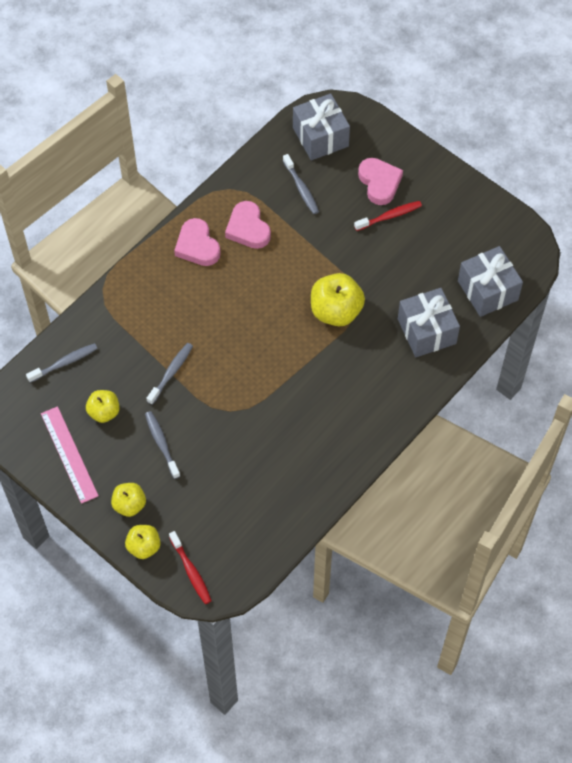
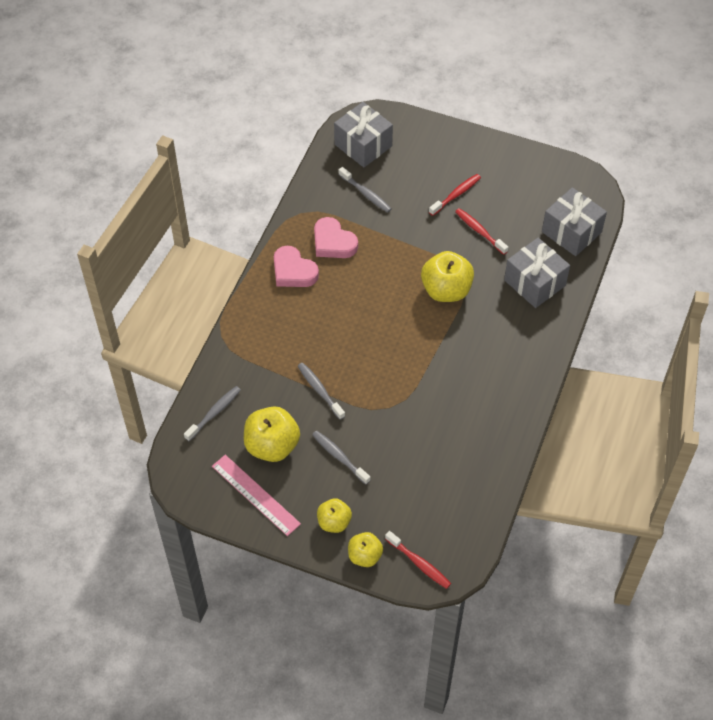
camera: 20 degrees left, 5 degrees down
yellow apple [86,390,120,423] -> yellow apple [244,406,300,462], size x1.67
grey toothbrush [147,343,193,405] -> grey toothbrush turned 45 degrees counterclockwise [298,363,345,420]
pink heart [358,158,403,205] -> none
none -> red toothbrush [455,208,508,255]

